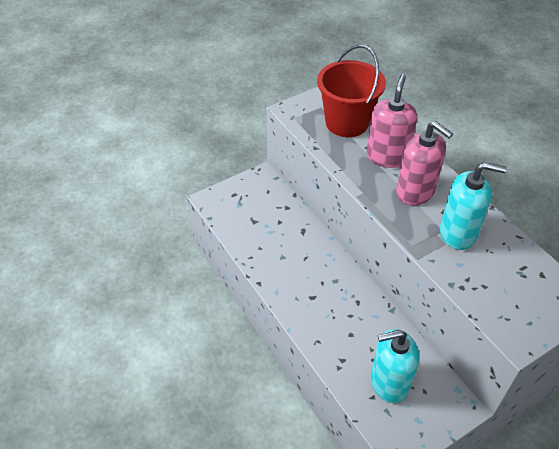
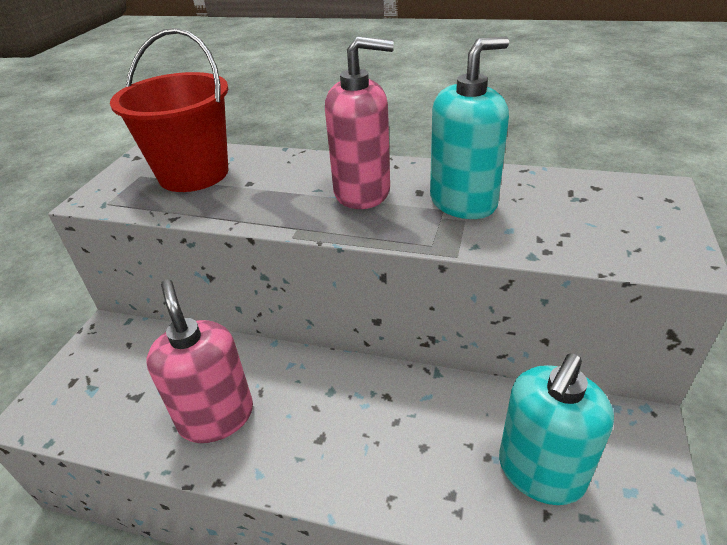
camera: 40 degrees left, 10 degrees down
pink soap dispenser [367,74,417,168] -> pink soap dispenser moved to [147,279,253,443]

